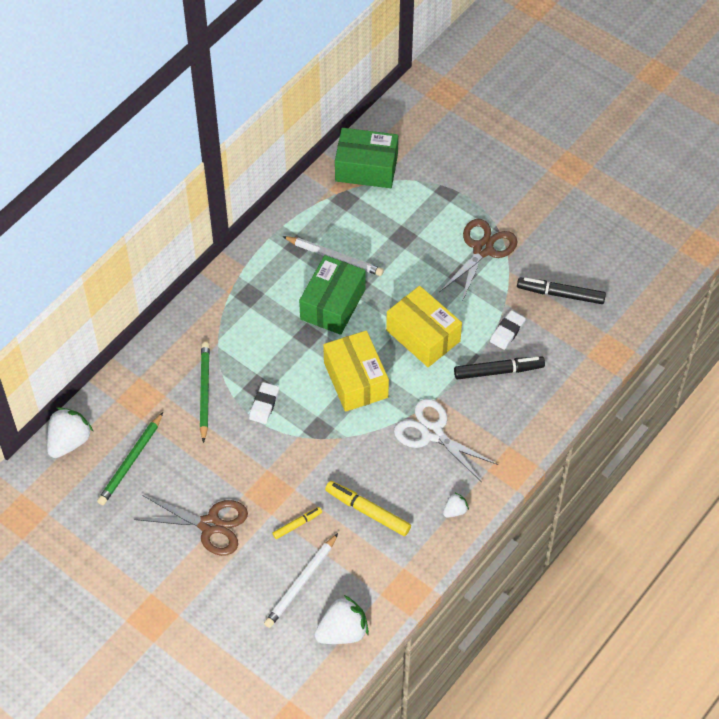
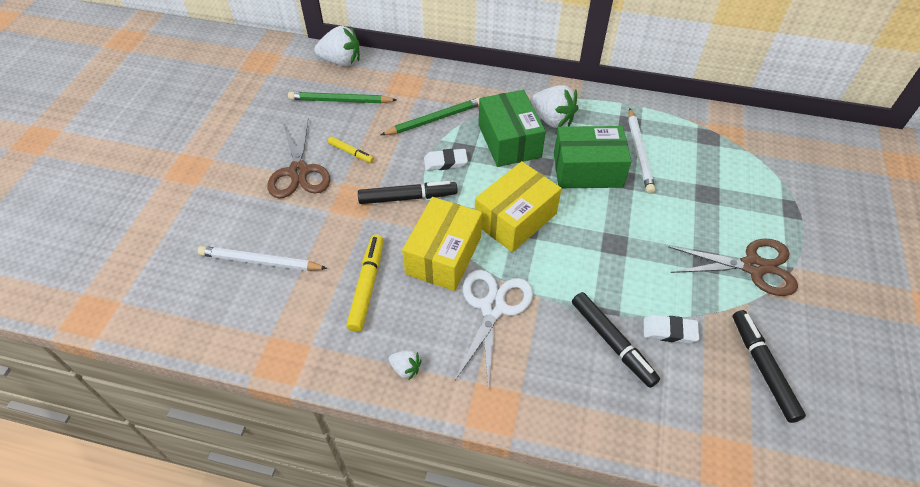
camera: 65 degrees right, 5 degrees down
yellow marker [272,507,322,539] -> yellow marker moved to [328,137,374,163]
white strawberry [314,595,369,644] -> white strawberry moved to [530,85,578,128]
green box [335,128,398,188] -> green box moved to [479,90,546,167]
yellow box [386,286,462,367] -> yellow box moved to [402,197,482,291]
none -> black marker [358,181,458,204]

